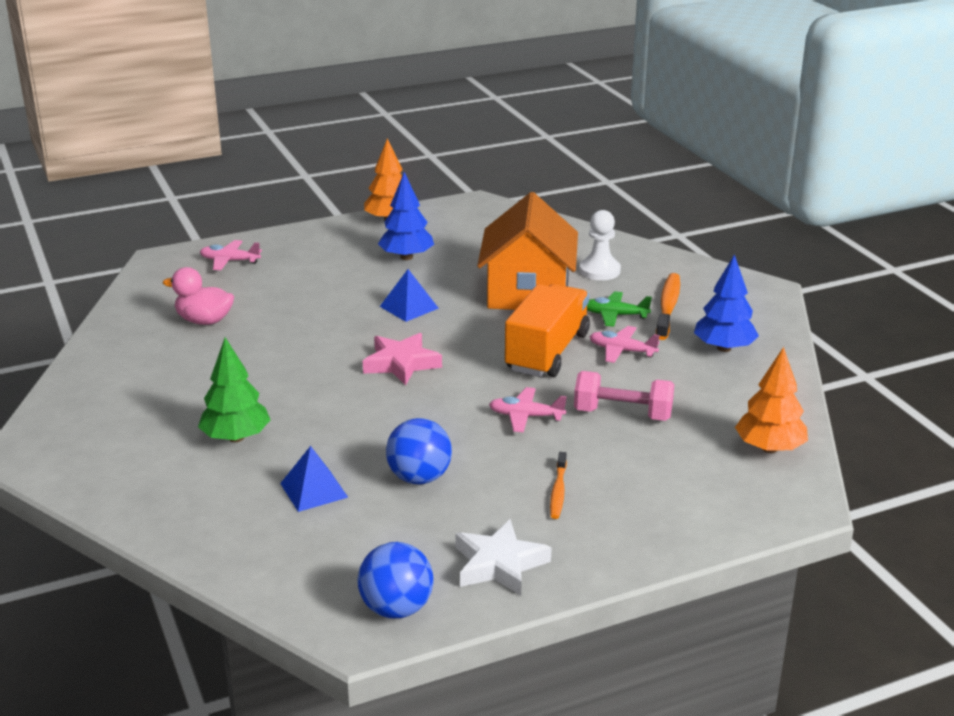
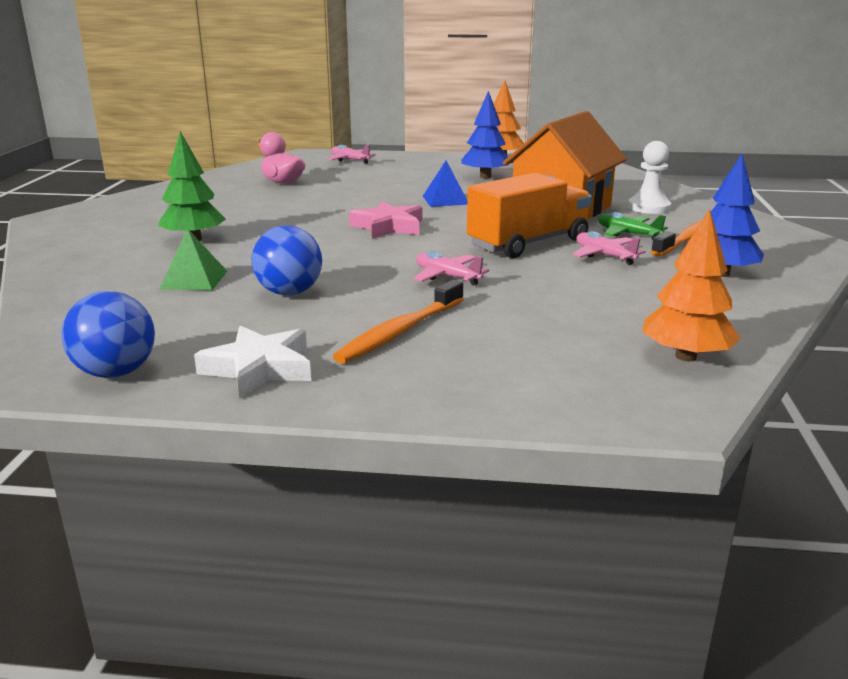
camera: 30 degrees right, 5 degrees down
blue pyramid [280,446,348,512] -> green pyramid [160,228,227,290]
orange toothbrush [550,452,567,519] -> orange toothbrush [333,280,464,364], size x1.66
pink dumbbell [574,371,674,421] -> none

